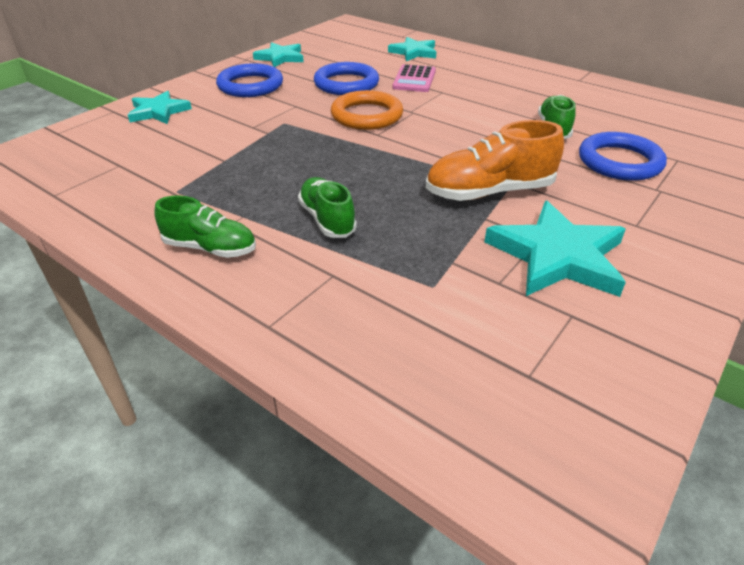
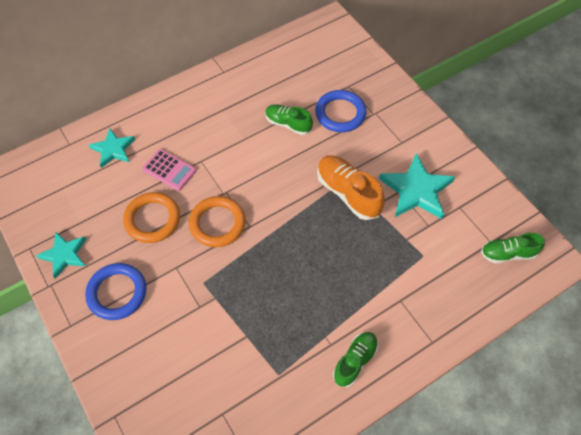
camera: 70 degrees left, 20 degrees up
turquoise star [128,91,192,124] -> none
green shoe [298,177,357,238] -> green shoe moved to [481,233,545,263]
blue ring [314,62,379,95] -> orange ring [123,192,180,243]
orange shoe [426,120,564,201] -> orange shoe turned 135 degrees clockwise [317,155,385,220]

